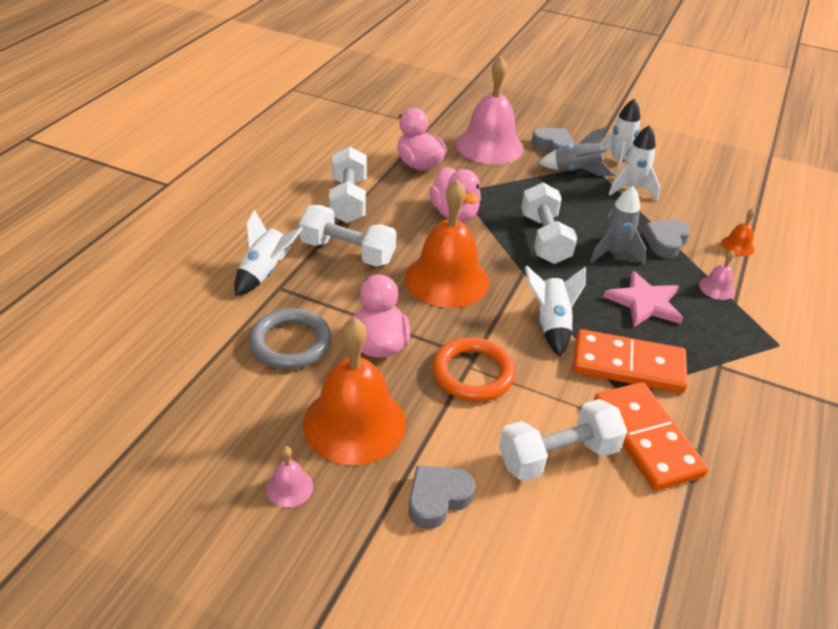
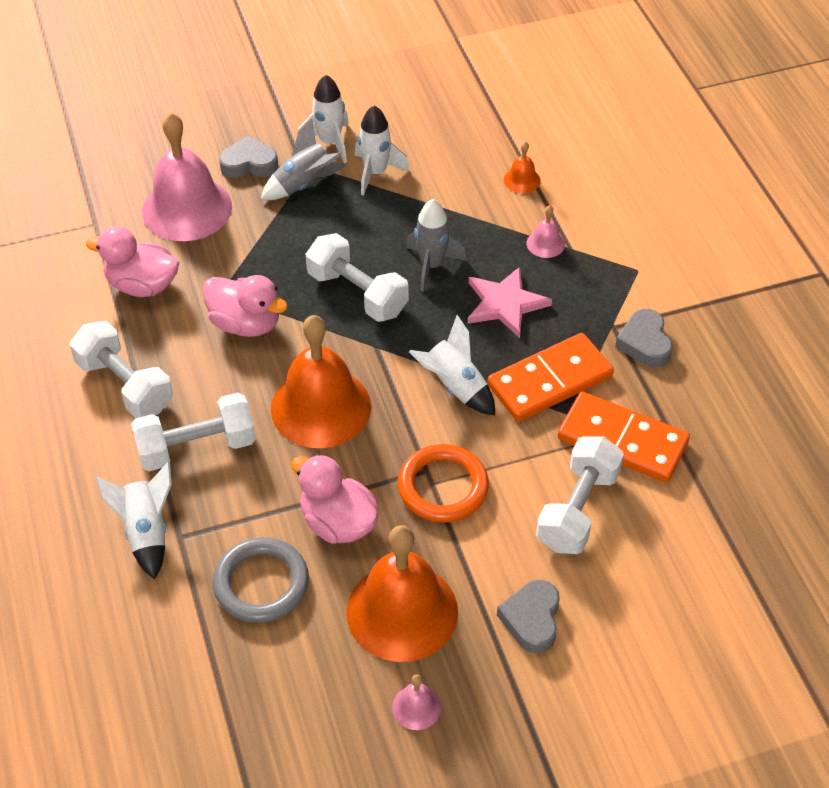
camera: 40 degrees left, 10 degrees up
grey heart [643,220,691,258] -> grey heart moved to [615,309,673,367]

